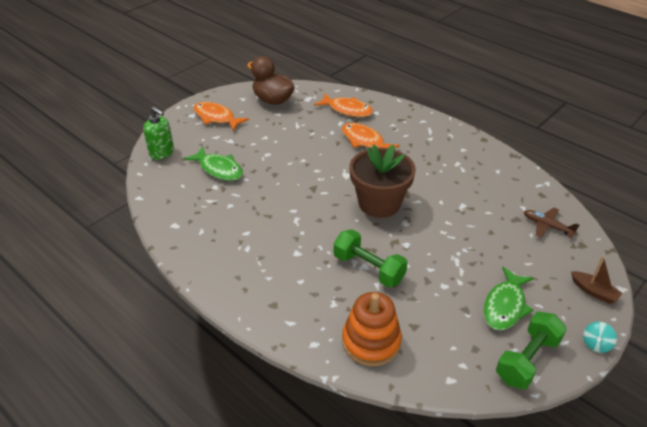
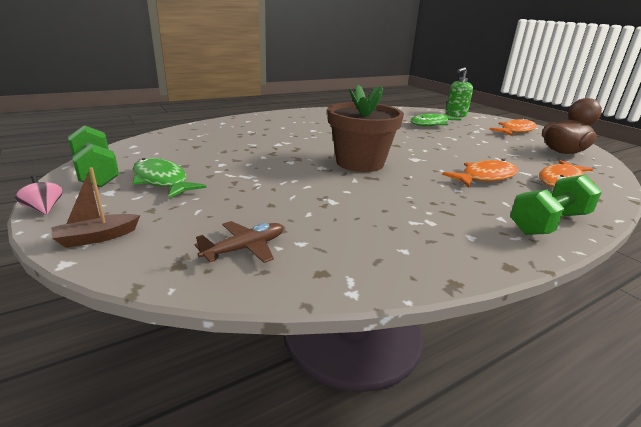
camera: 105 degrees right, 15 degrees down
green dumbbell [334,229,408,288] -> green dumbbell moved to [510,175,602,235]
orange stacking toy [342,292,402,366] -> none
turquoise spinning top [583,322,617,353] -> pink spinning top [15,175,63,215]

